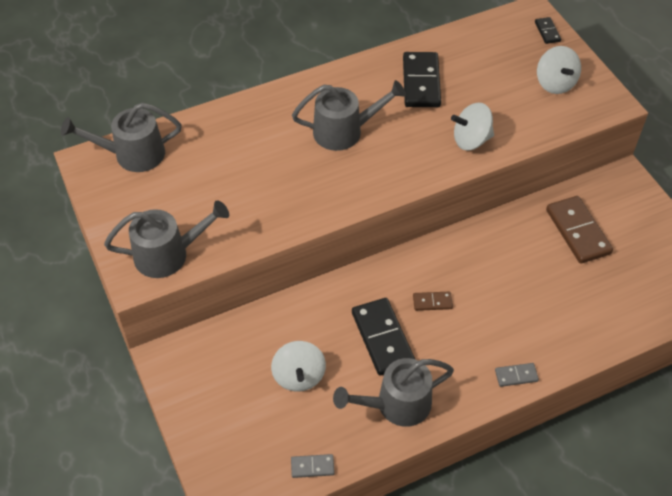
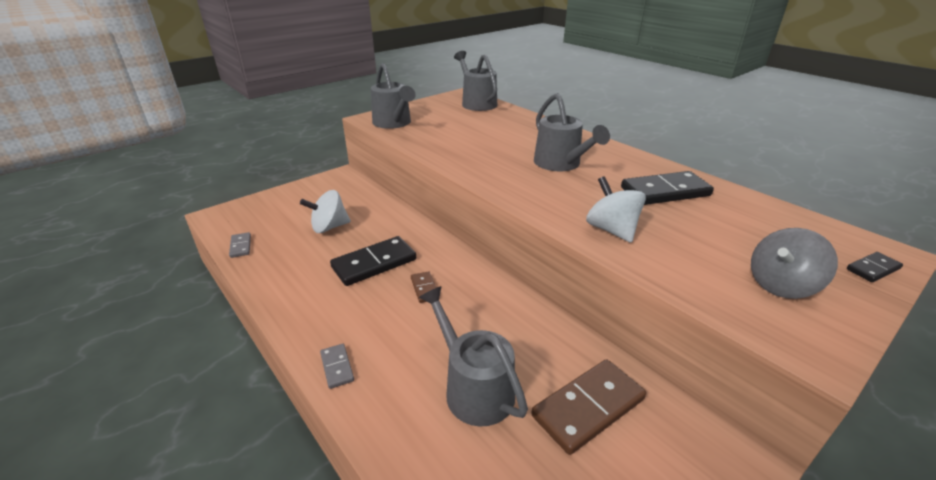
camera: 75 degrees right, 20 degrees down
grey watering can [333,358,454,427] -> grey watering can moved to [419,286,528,426]
white spinning top [537,46,581,94] -> grey spinning top [751,228,838,299]

